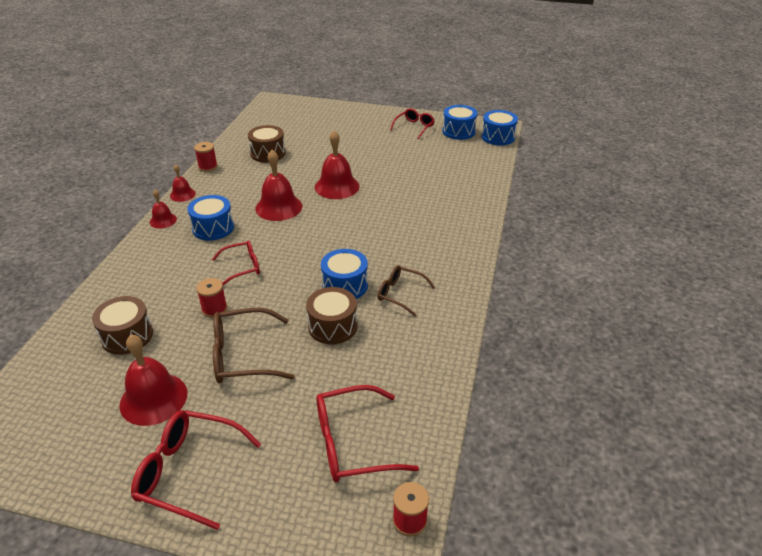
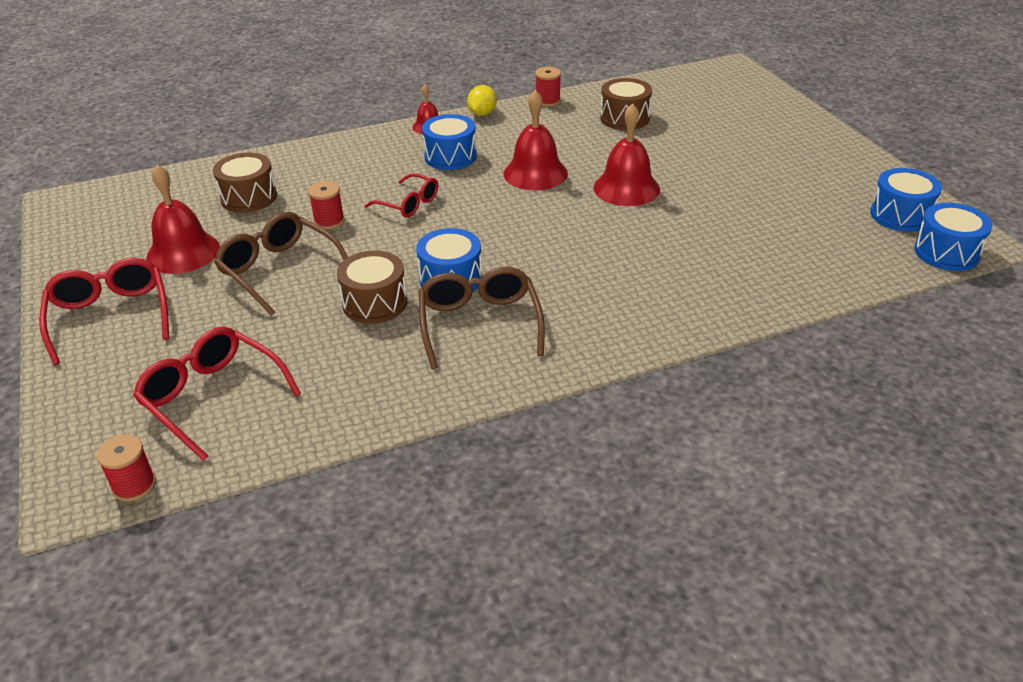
camera: 55 degrees right, 0 degrees up
red bell [170,164,196,202] -> yellow lemon [467,85,497,116]
brown glasses [377,265,435,316] -> brown glasses [419,267,545,369], size x1.57
red glasses [390,108,435,139] -> none

